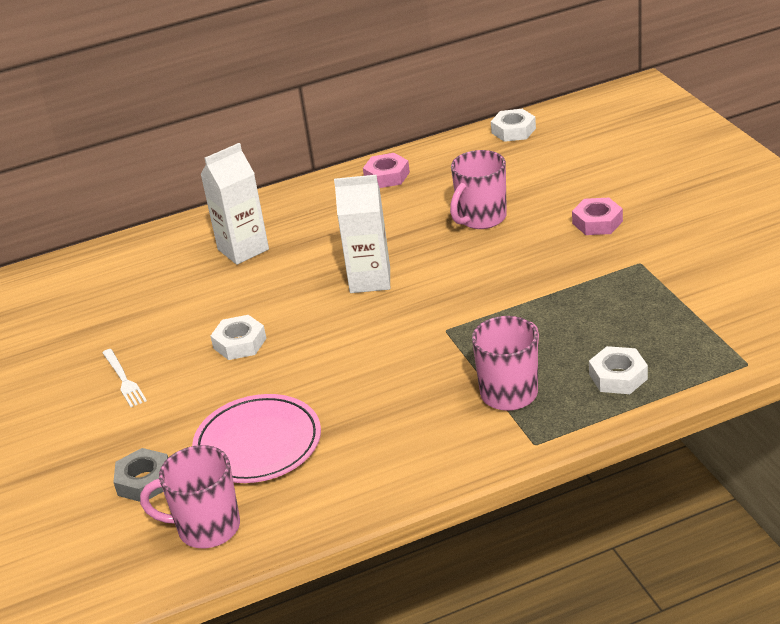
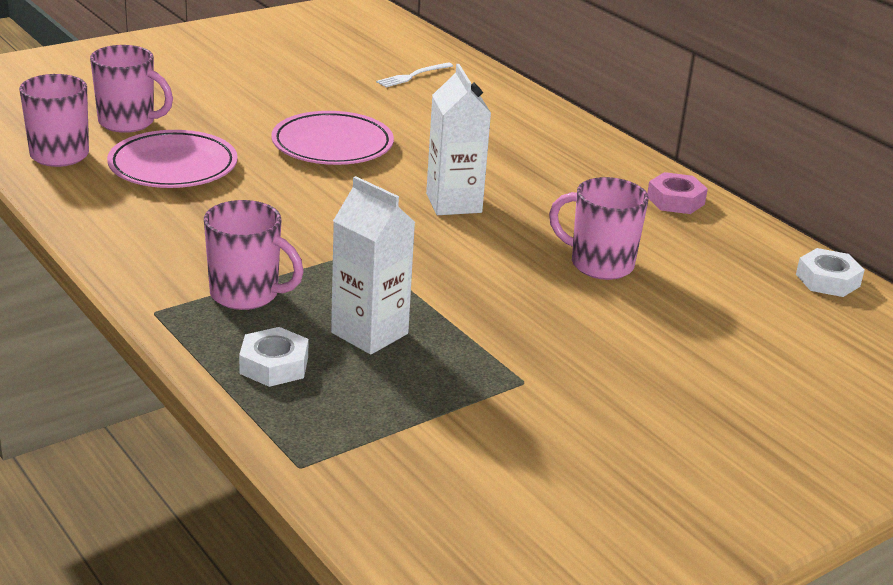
camera: 70 degrees right, 5 degrees down
white fork [102,349,147,407] -> white fork moved to [376,63,453,87]
grey nut [113,448,168,502] -> pink mug [90,45,173,133]
white carton [200,143,269,265] -> white carton moved to [331,176,415,355]
white nut [210,315,266,360] -> pink plate [271,111,394,165]
pink nut [572,198,623,235] -> none

